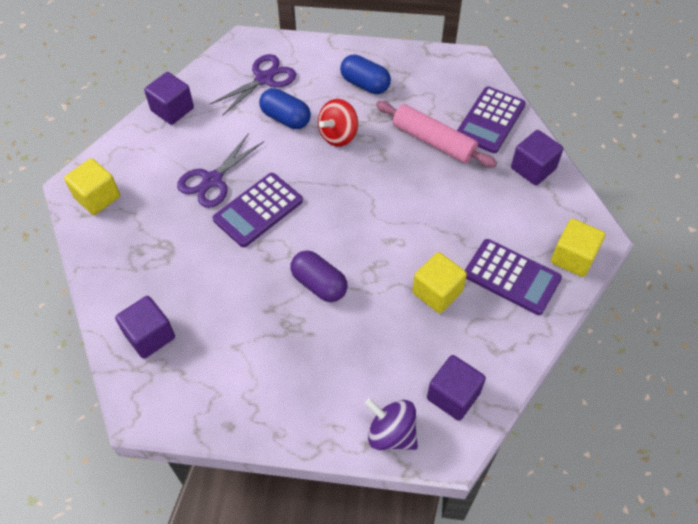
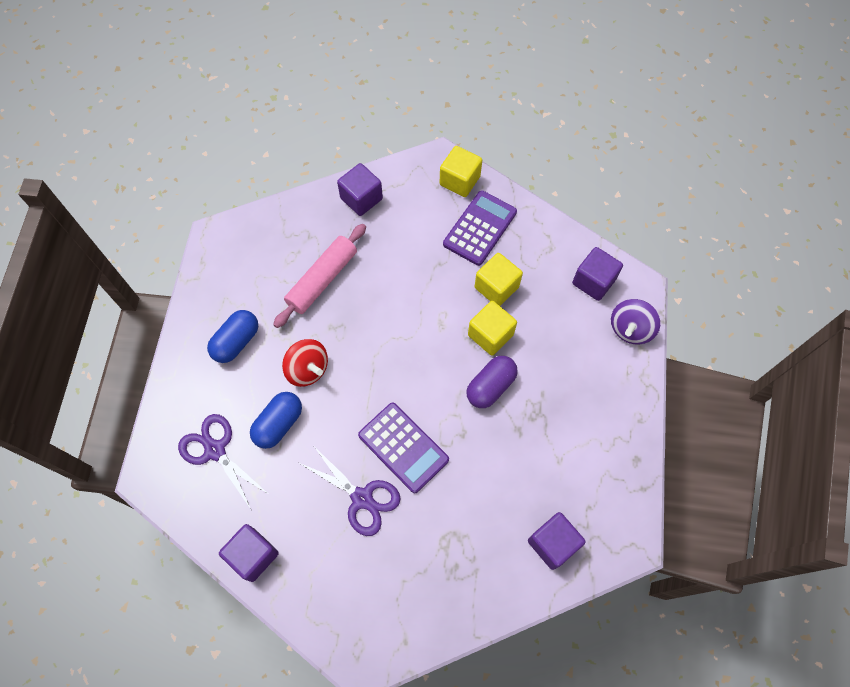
camera: 90 degrees left, 10 degrees up
yellow cube [64,158,120,215] -> yellow cube moved to [468,301,517,356]
purple calculator [457,86,526,153] -> none

